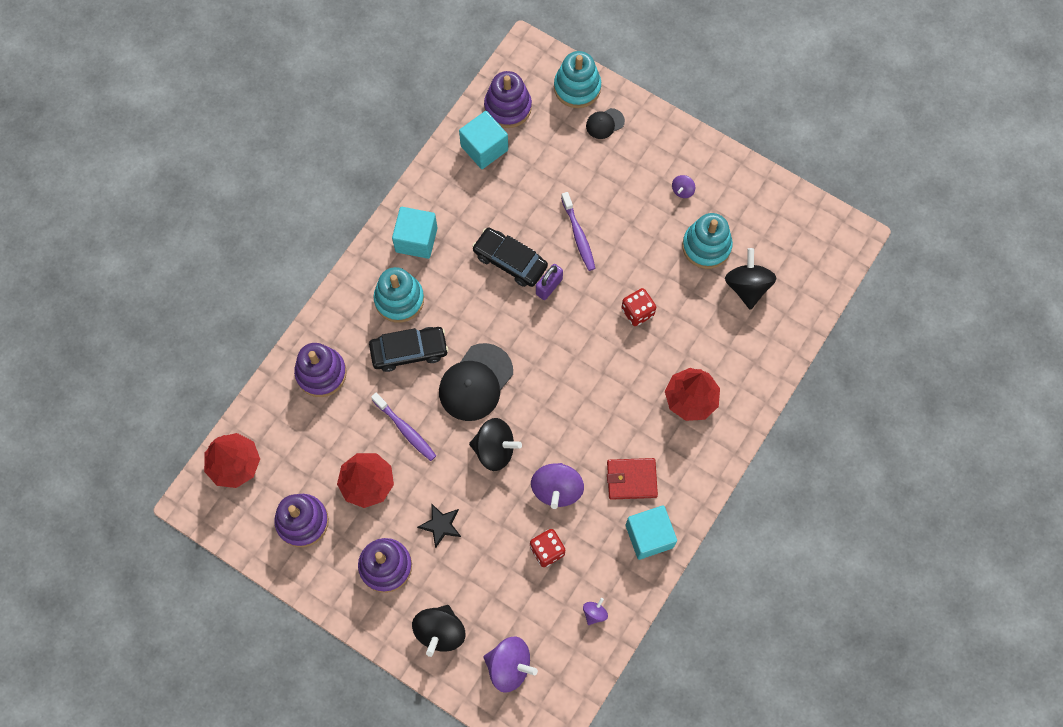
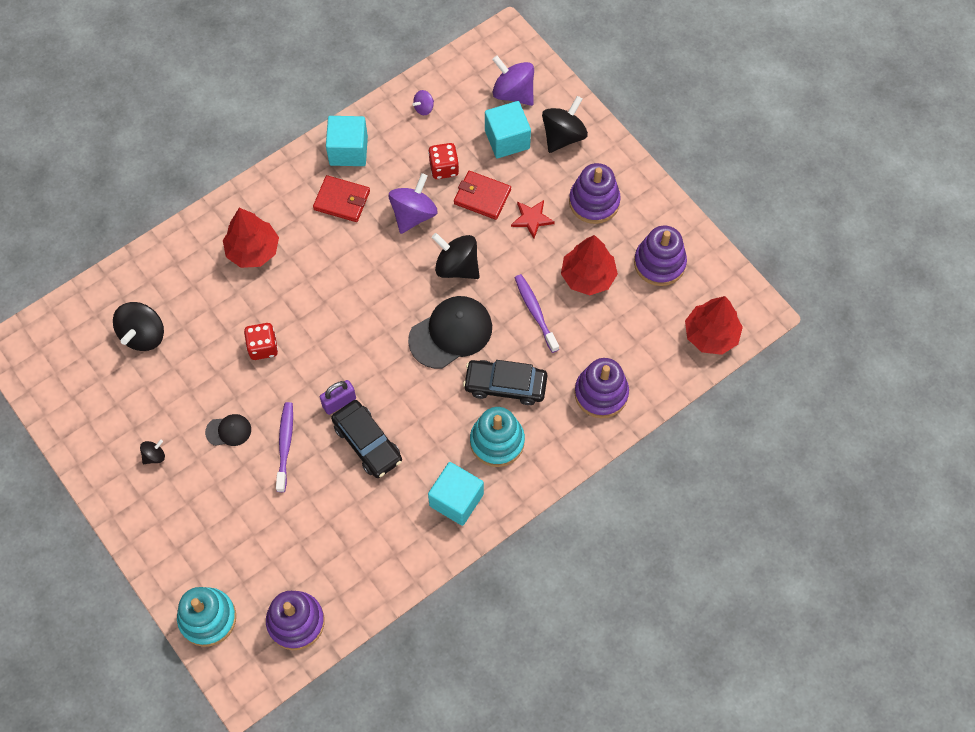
camera: 160 degrees left, 5 degrees down
black star [417,503,461,548] -> red star [511,200,555,239]
turquoise cube [459,111,508,169] -> turquoise cube moved to [485,101,531,158]
black cap [586,108,625,139] -> black cap moved to [205,414,251,446]
purple spinning top [672,175,695,198] -> black spinning top [140,440,165,464]
turquoise stacking toy [682,213,733,269] -> none
none -> red wallet [454,171,511,220]

